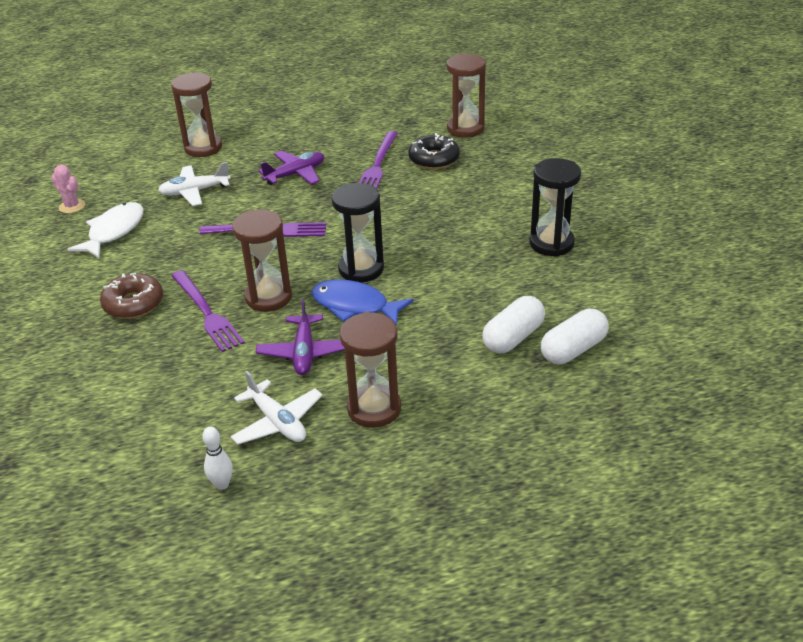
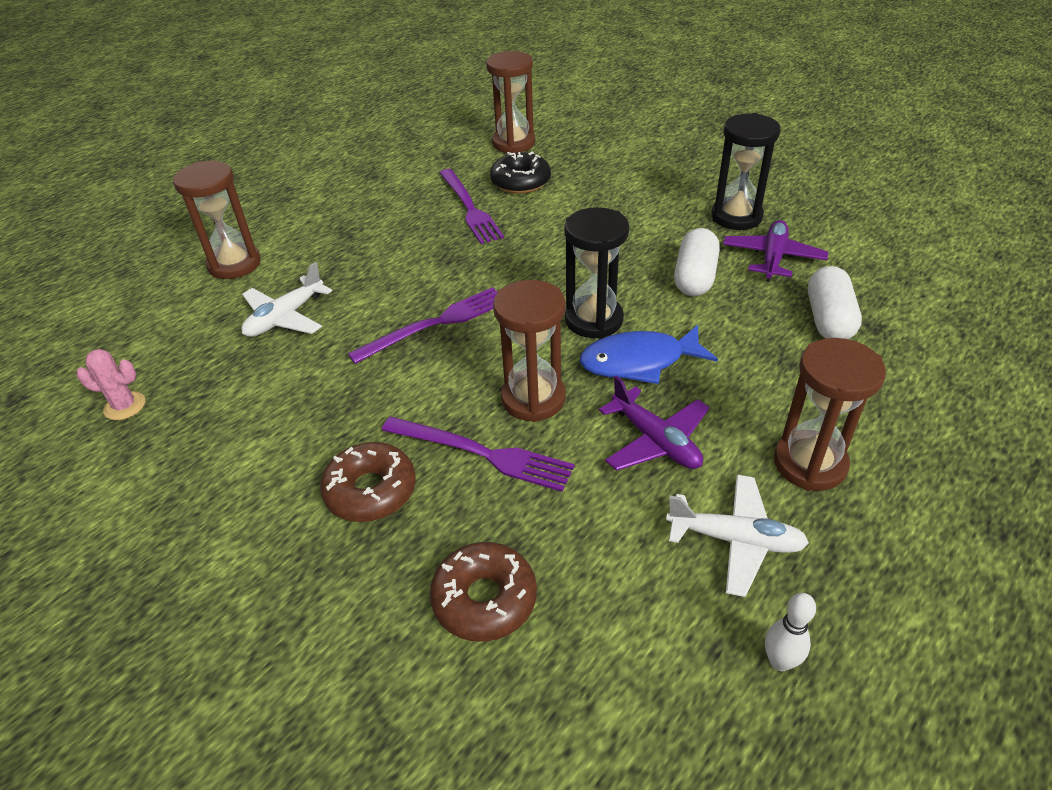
camera: 35 degrees left, 5 degrees up
white fish [67,202,144,259] -> none
purple plane [258,151,324,185] -> purple plane moved to [723,220,828,282]
white capsule [541,309,609,364] -> white capsule moved to [674,228,720,296]
none -> brown donut [430,542,537,642]

